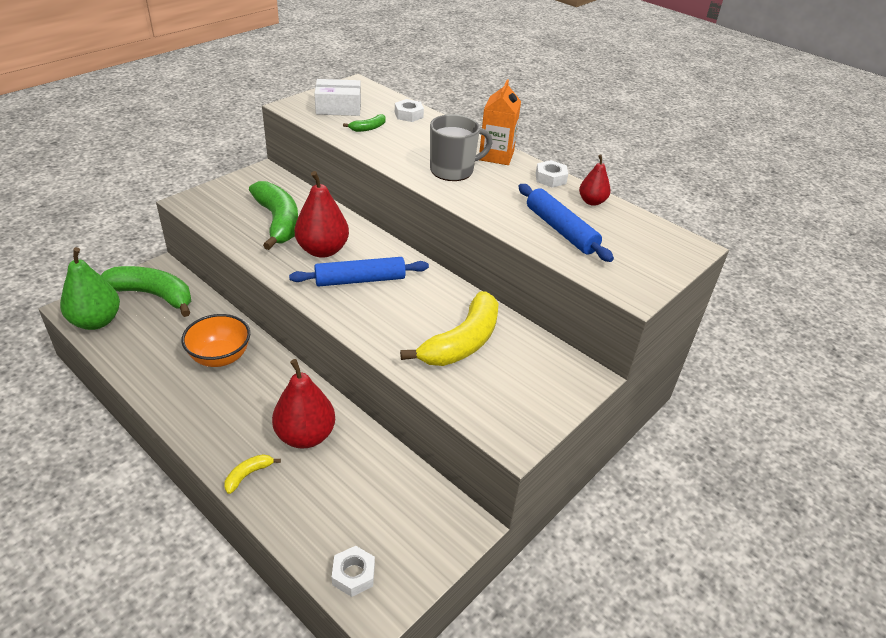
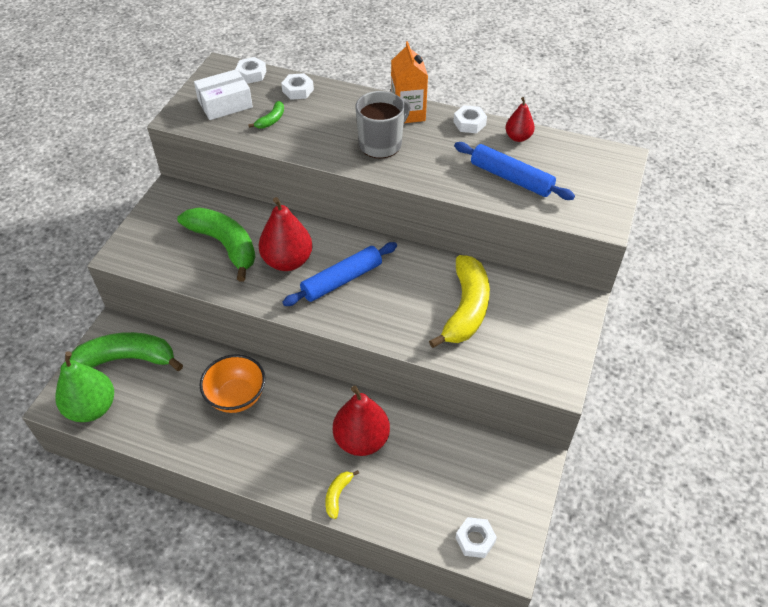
camera: 20 degrees left, 10 degrees up
none -> white nut [235,57,267,84]

